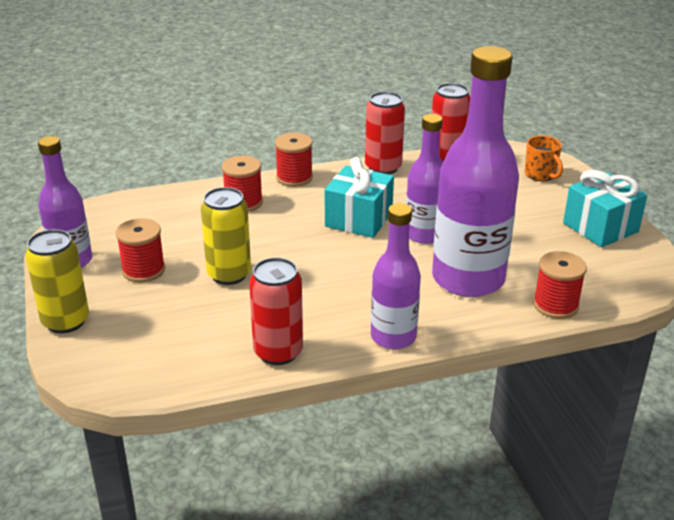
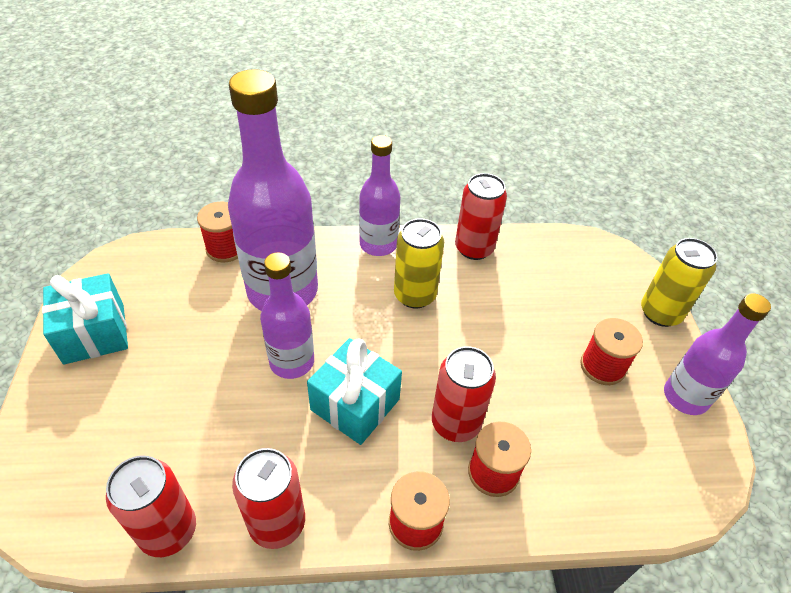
camera: 170 degrees left, 15 degrees up
yellow can [201,187,251,285] -> yellow can moved to [394,218,444,309]
orange mug [525,136,563,181] -> none
none -> red can [432,346,496,442]

